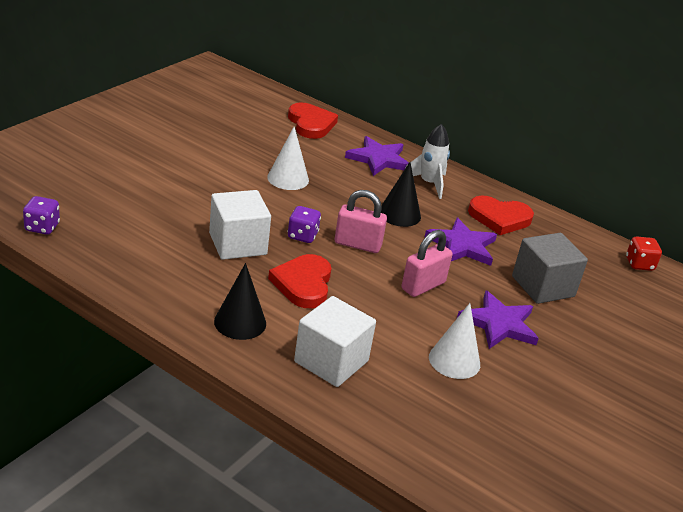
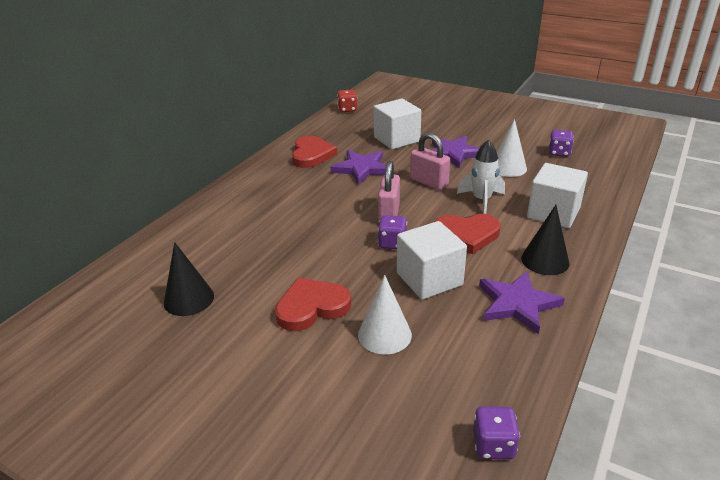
camera: 90 degrees left, 0 degrees up
white cone [267,127,309,190] -> white cone moved to [358,275,412,354]
red heart [288,102,338,139] -> red heart moved to [275,278,351,331]
purple star [345,136,409,176] -> purple star moved to [479,271,565,334]
black cone [381,162,421,227] -> black cone moved to [164,242,214,316]
white rocket [406,124,450,199] -> white rocket moved to [457,140,505,214]
grey cube [512,233,588,304] -> white cube [374,99,421,149]
none -> purple dice [549,130,574,157]

